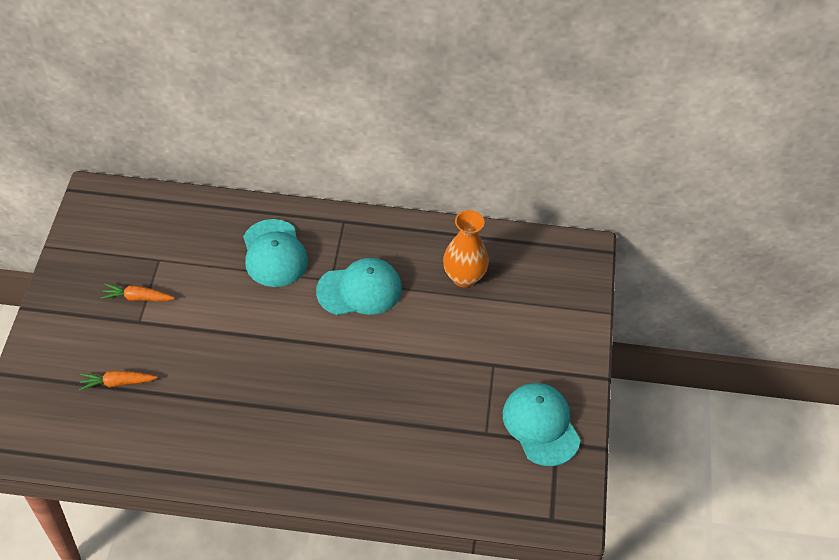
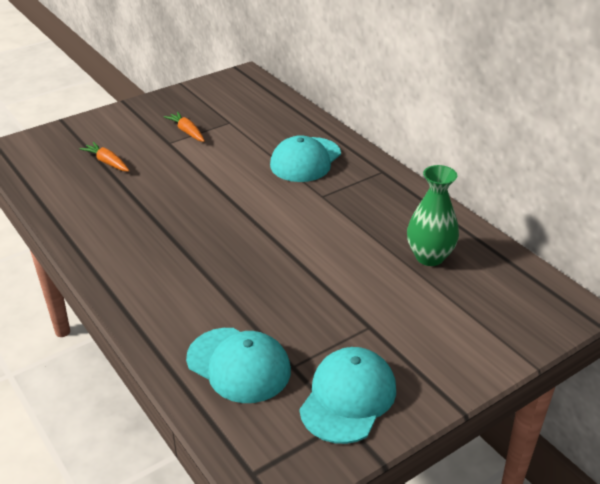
camera: 50 degrees right, 15 degrees down
turquoise cap [316,258,402,315] -> turquoise cap moved to [186,328,291,403]
orange vase [443,210,489,287] -> green vase [407,165,459,266]

